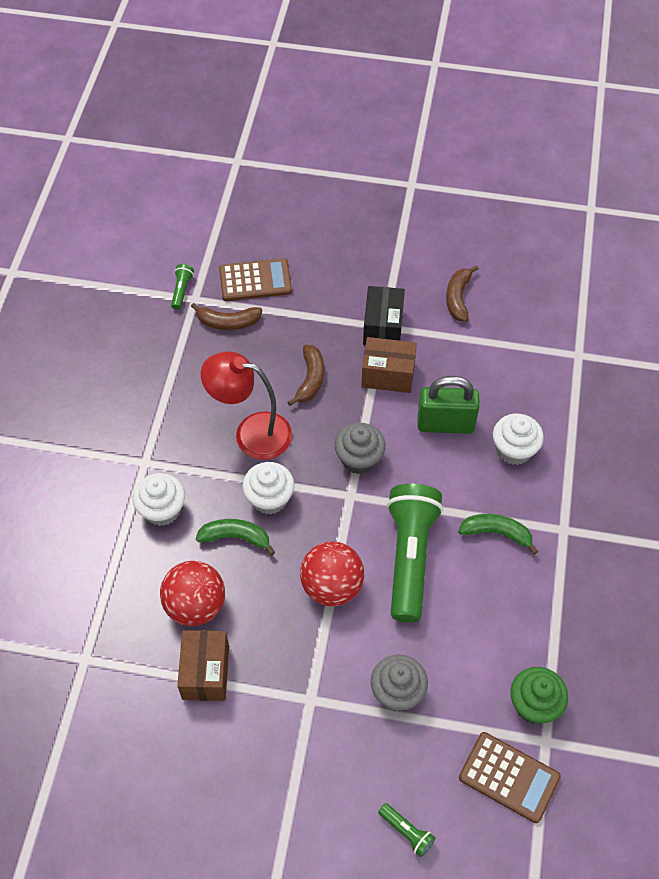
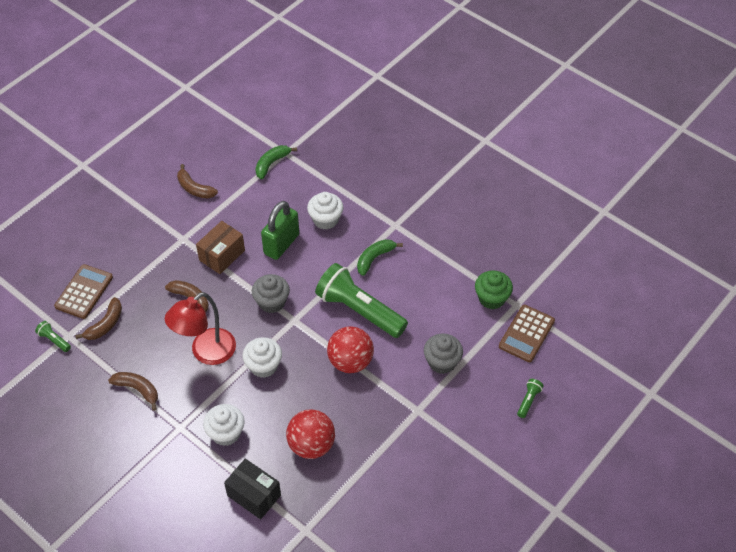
camera: 60 degrees left, 5 degrees down
brown box [177,630,229,701] -> none
green banana [196,519,275,556] -> green banana moved to [255,145,297,179]
black box [363,286,405,346] -> black box moved to [224,459,281,519]
green flashlight [378,803,435,857] -> green flashlight turned 45 degrees counterclockwise [517,379,544,418]
brown calculator [459,732,561,823] -> brown calculator turned 150 degrees clockwise [499,305,555,362]
none -> brown banana [108,372,158,411]

